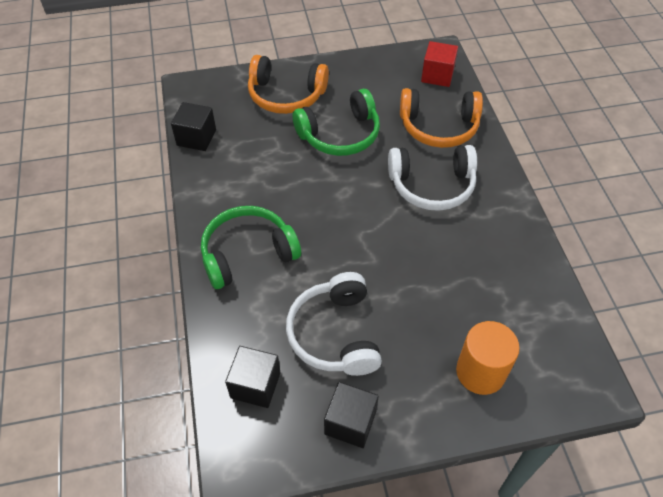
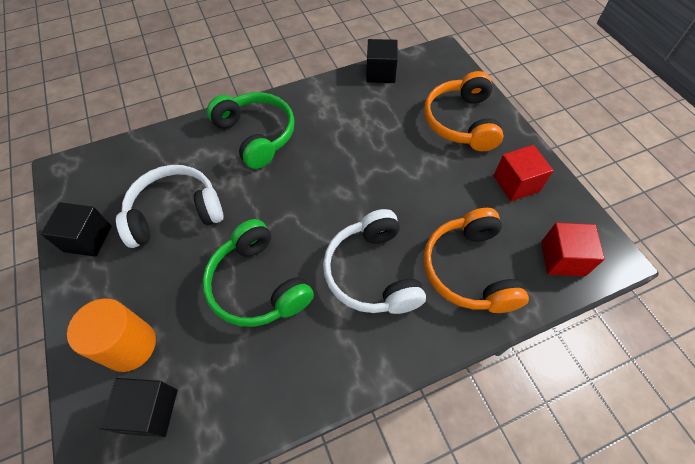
camera: 80 degrees right, 5 degrees up
black cube [225,346,280,408] -> black cube moved to [99,378,177,437]
green headphones [293,89,380,156] -> green headphones moved to [202,219,314,327]
none -> red cube [493,145,554,201]

